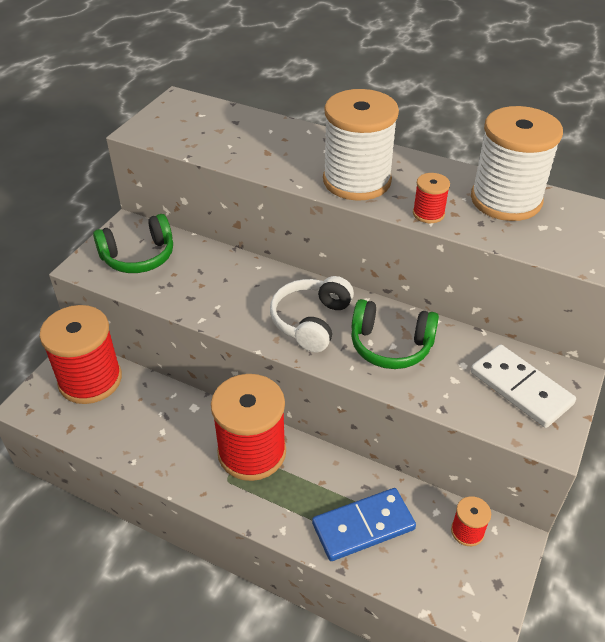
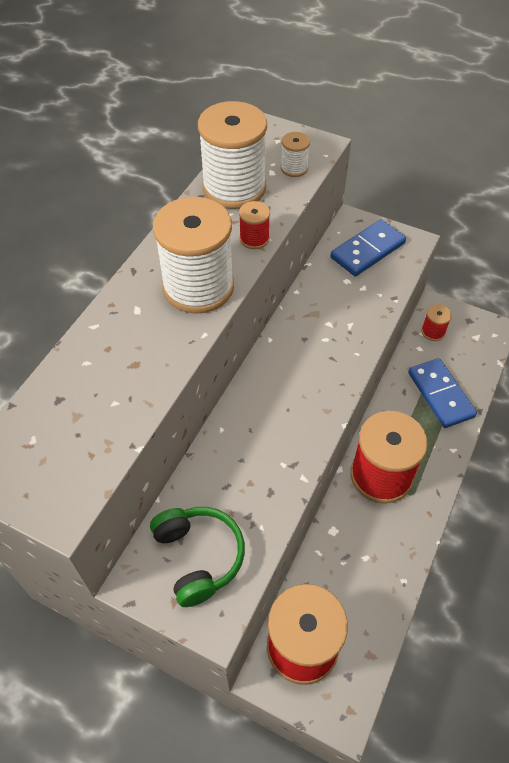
camera: 90 degrees left, 10 degrees up
white headphones [270,276,354,352] -> none
green headphones [351,299,439,369] -> none
white domino [471,344,576,428] -> blue domino [330,219,406,276]
none -> white spool [281,132,310,177]

